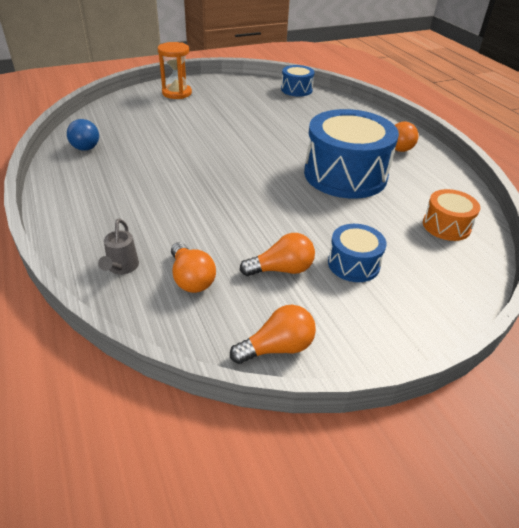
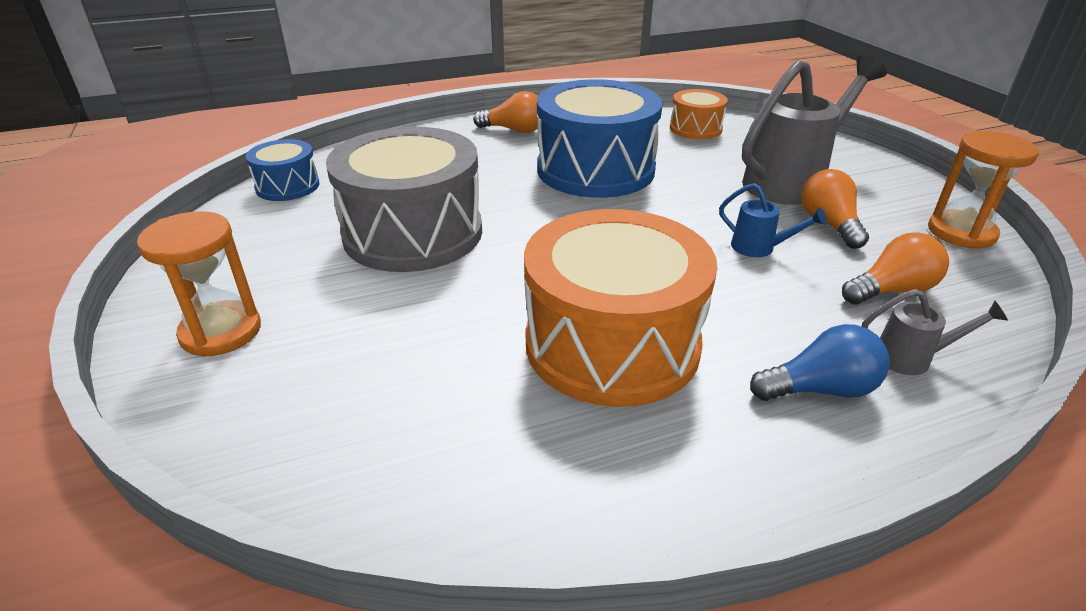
camera: 85 degrees left, 5 degrees down
blue light bulb [67,119,99,151] -> blue light bulb moved to [750,324,890,401]
orange light bulb [230,305,316,364] -> orange hourglass [928,131,1039,249]
blue drum [328,224,386,282] -> grey watering can [742,55,887,205]
none -> grey drum [326,127,482,272]
none -> orange drum [524,209,717,407]
none -> blue watering can [719,183,827,257]

